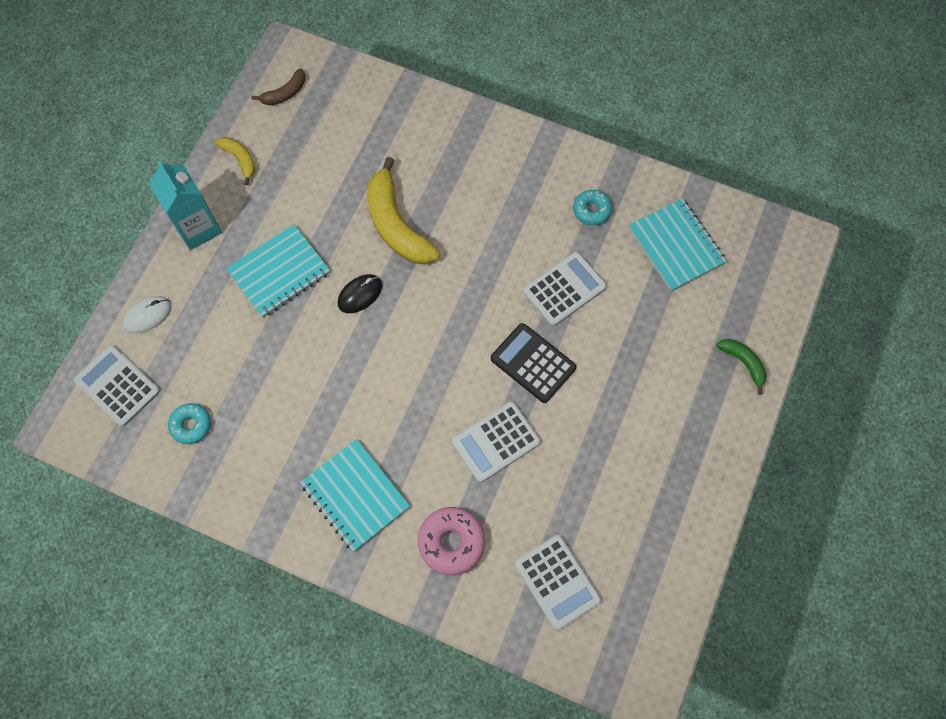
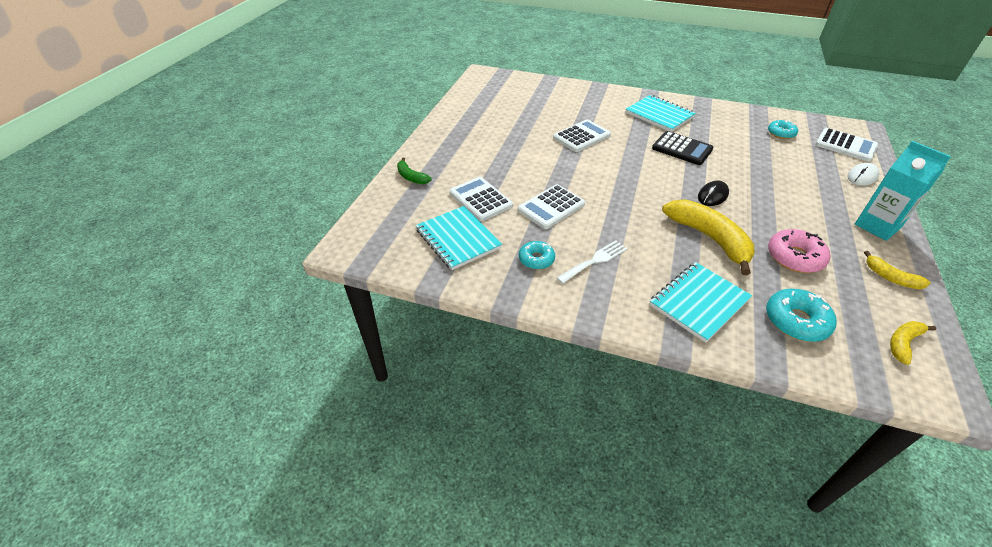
camera: 175 degrees right, 25 degrees down
turquoise notebook [226,224,330,317] -> turquoise notebook moved to [649,262,752,343]
brown banana [251,68,305,105] -> yellow banana [890,321,936,365]
pink donut [418,507,485,575] -> pink donut moved to [768,229,830,273]
black calculator [491,323,576,403] -> black calculator moved to [652,131,713,165]
white calculator [515,535,601,630] -> white calculator moved to [449,177,513,221]
none -> white fork [557,241,628,284]
none -> turquoise donut [766,289,837,342]

